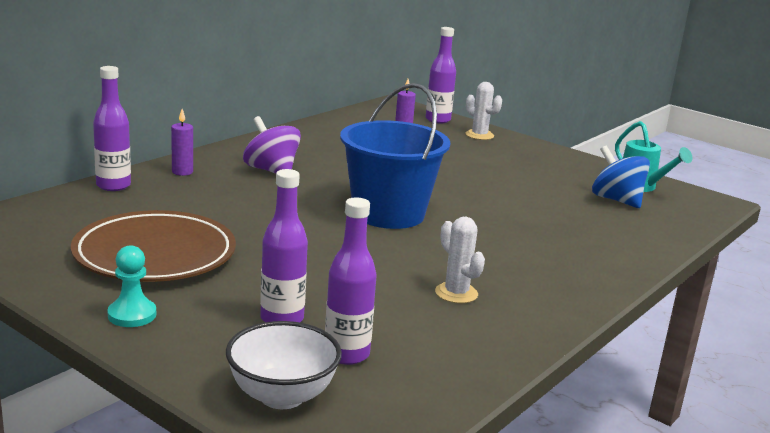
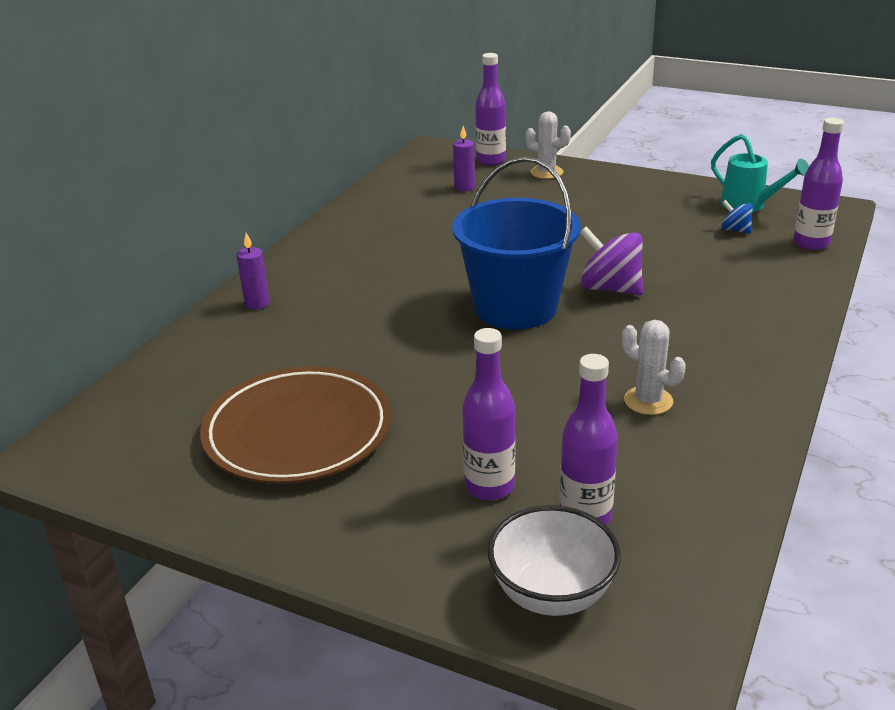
camera: 10 degrees left, 10 degrees up
purple bottle [93,66,131,191] -> purple bottle moved to [793,118,844,250]
turquoise pawn [107,245,156,327] -> none
purple spinning top [243,116,301,174] -> purple spinning top moved to [580,226,643,295]
blue spinning top [592,145,650,208] -> blue spinning top [721,200,753,234], size x0.53

